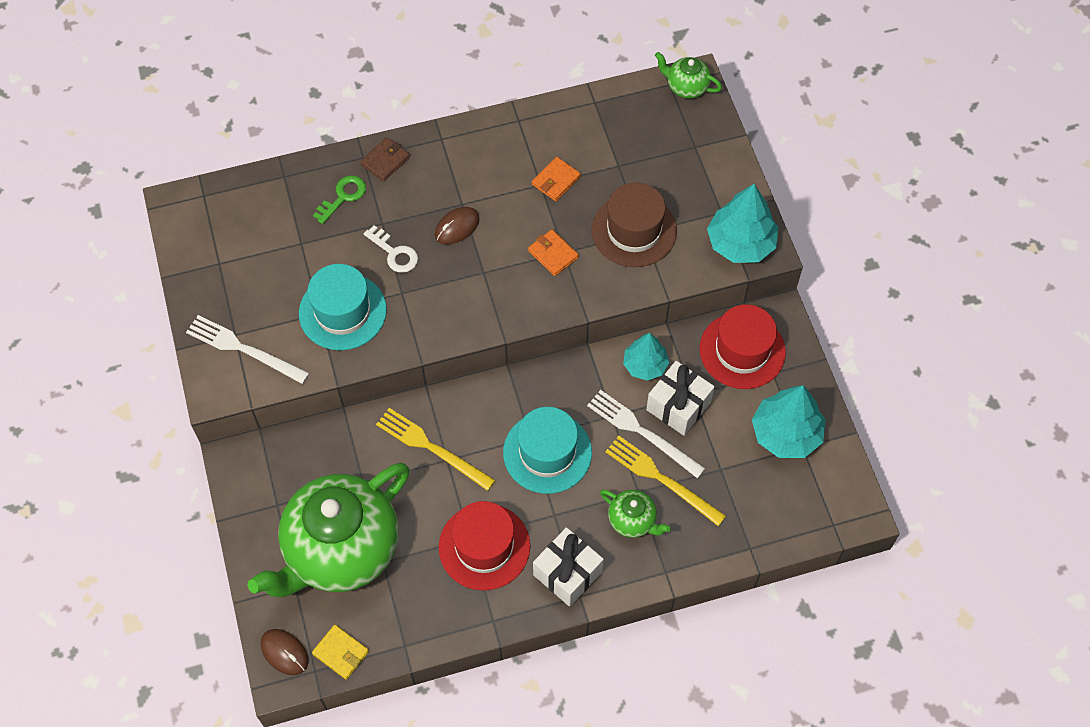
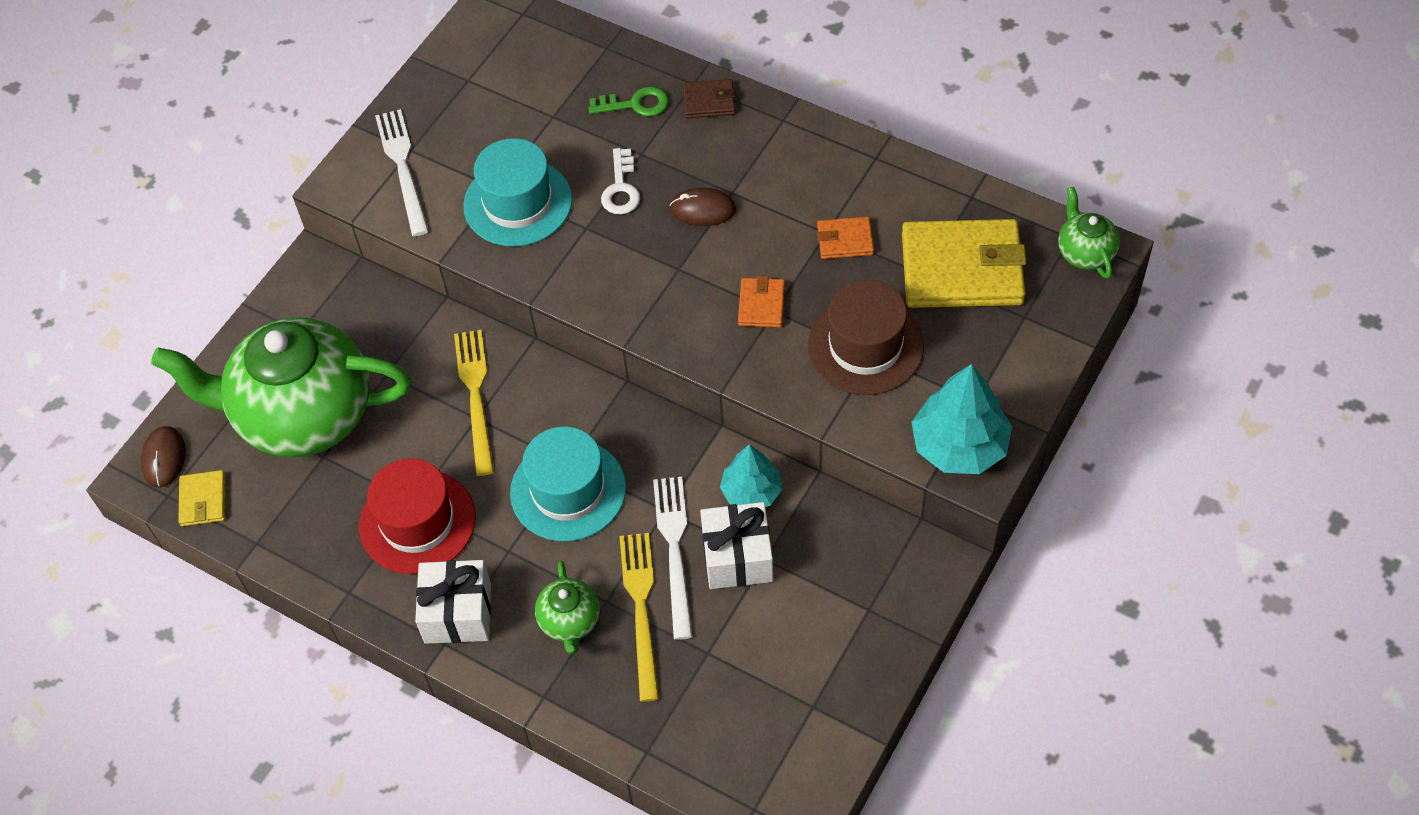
camera: 50 degrees right, 5 degrees down
red hat [700,304,786,389] -> none
turquoise tree [752,385,826,458] -> none
none -> yellow wallet [902,219,1027,308]

